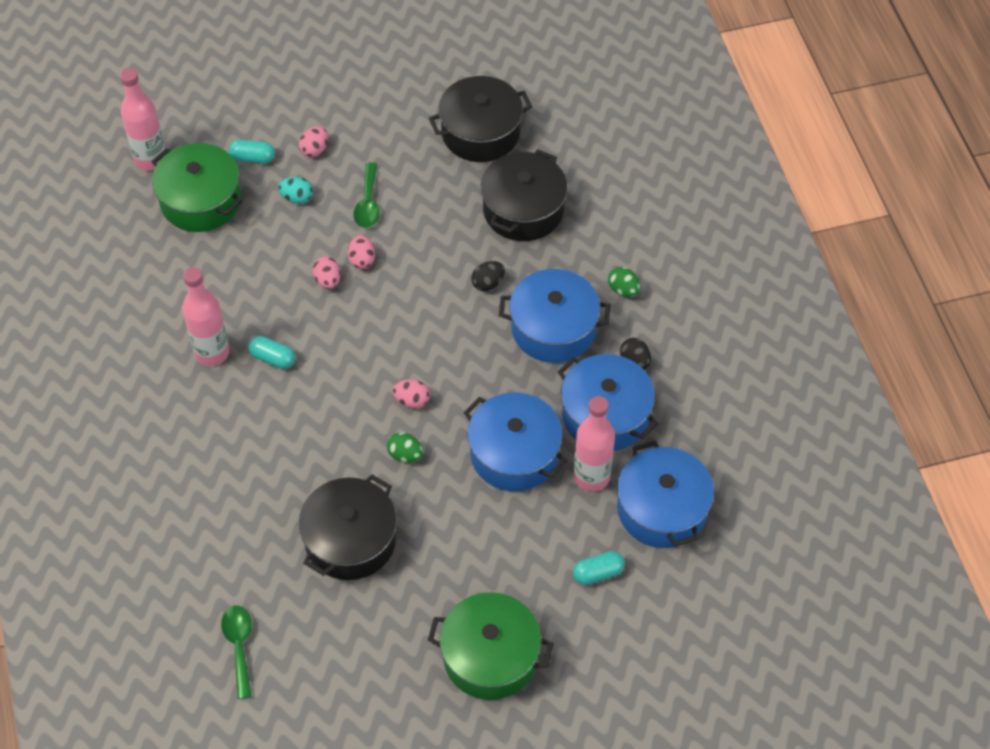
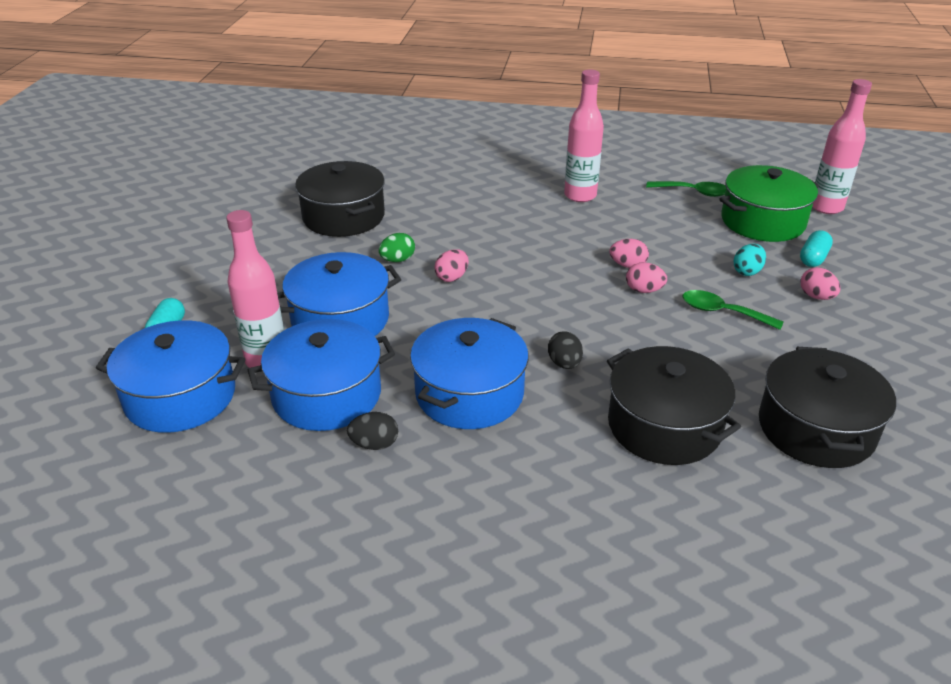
camera: 115 degrees right, 20 degrees down
green spoon [221,605,252,699] -> green spoon moved to [646,181,726,197]
turquoise capsule [249,336,295,369] -> none
green pot [428,592,553,700] -> none
green egg [608,267,640,297] -> none

